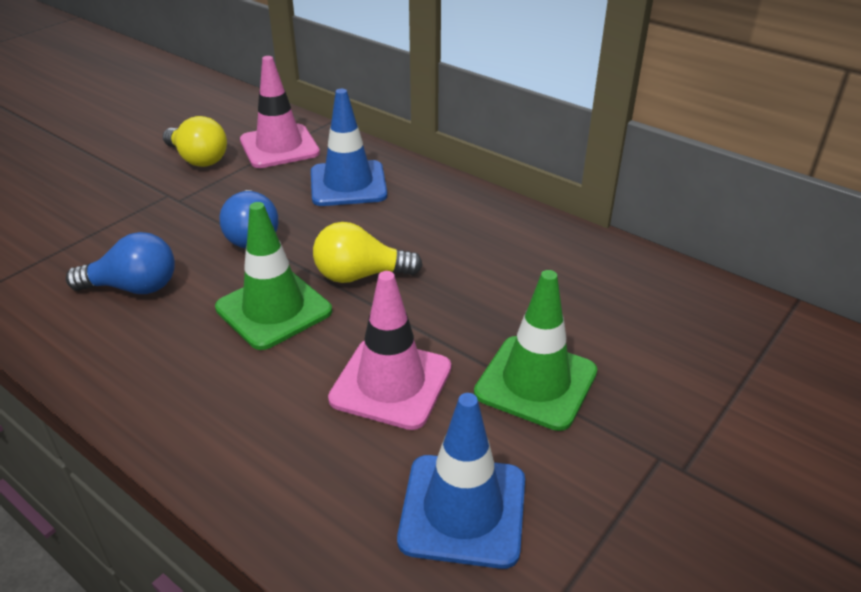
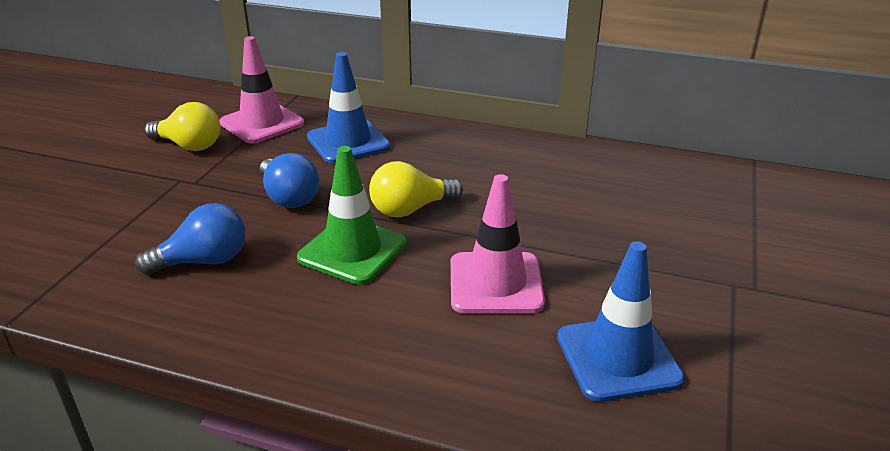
camera: 20 degrees left, 5 degrees down
green traffic cone [474,270,597,431] -> none

